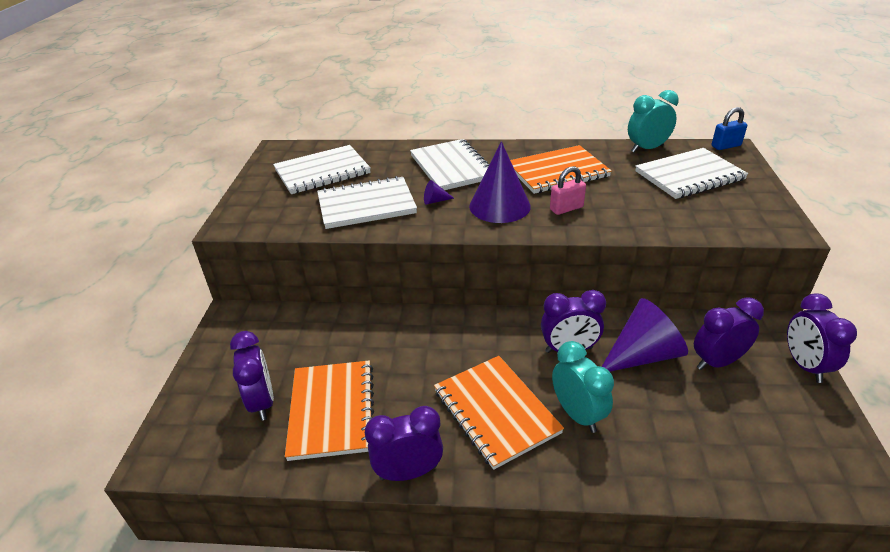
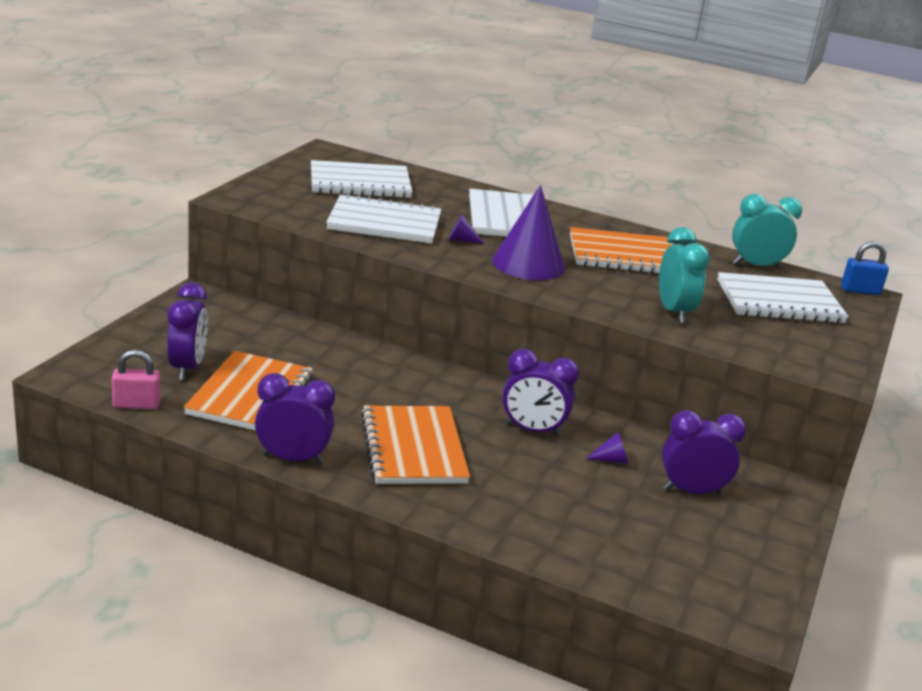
camera: 15 degrees right, 10 degrees down
pink padlock [550,166,586,215] -> pink padlock moved to [111,350,160,409]
turquoise clock [552,341,614,433] -> turquoise clock moved to [659,227,710,323]
purple cone [602,298,688,372] -> purple cone [586,432,628,464], size x0.41
purple clock [787,293,857,383] -> none

